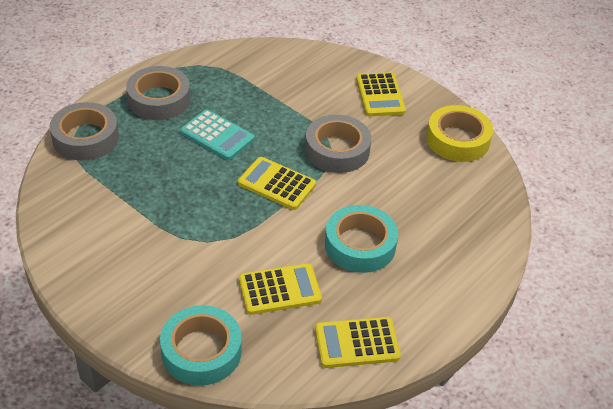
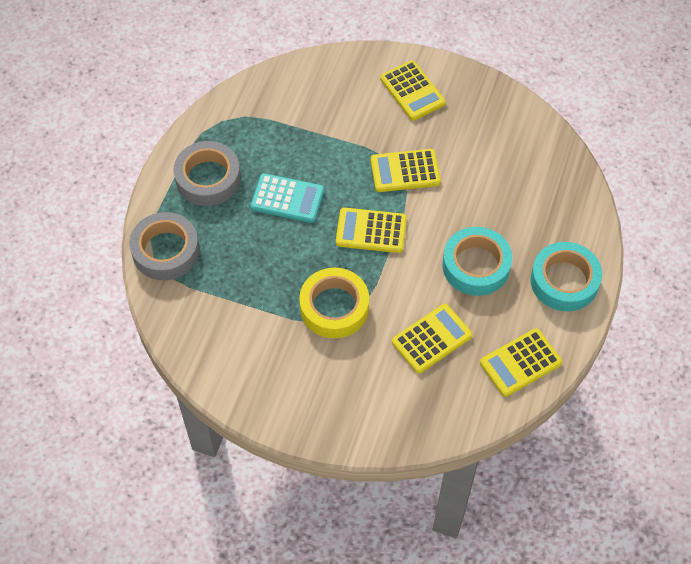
camera: 20 degrees left, 15 degrees up
turquoise tape [160,305,242,386] -> turquoise tape moved to [531,242,602,311]
grey tape [305,115,371,173] -> yellow calculator [371,149,441,192]
yellow tape [426,105,493,162] -> yellow tape moved to [299,268,369,338]

